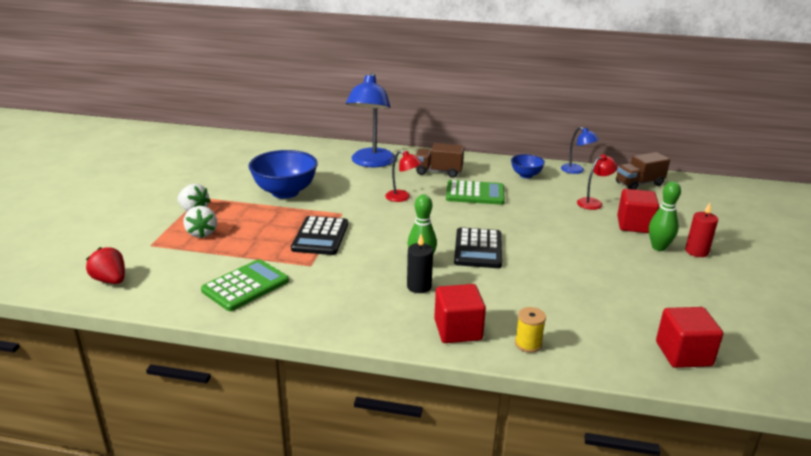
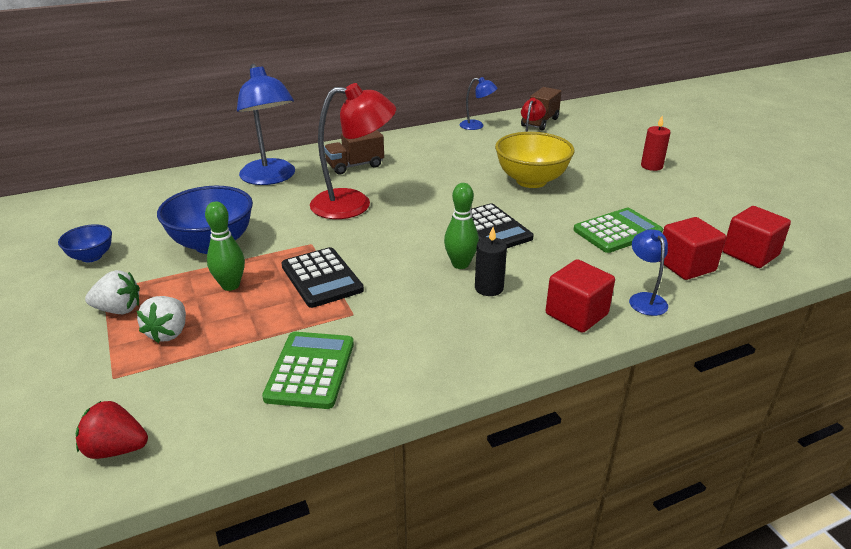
camera: 35 degrees left, 5 degrees up
white strawberry [184,206,217,238] -> white strawberry turned 60 degrees clockwise [137,296,186,343]
red lamp [385,151,422,202] -> red lamp [310,83,396,219], size x1.98
green calculator [446,180,505,205] -> green calculator moved to [574,208,663,253]
blue bowl [511,154,545,178] -> blue bowl moved to [58,224,112,262]
yellow spool [515,307,546,353] -> blue lamp [629,229,668,316]
red cube [617,189,659,233] -> red cube moved to [663,217,726,280]
green bowling pin [649,181,681,251] -> green bowling pin moved to [205,201,245,291]
none -> yellow bowl [495,132,575,188]

